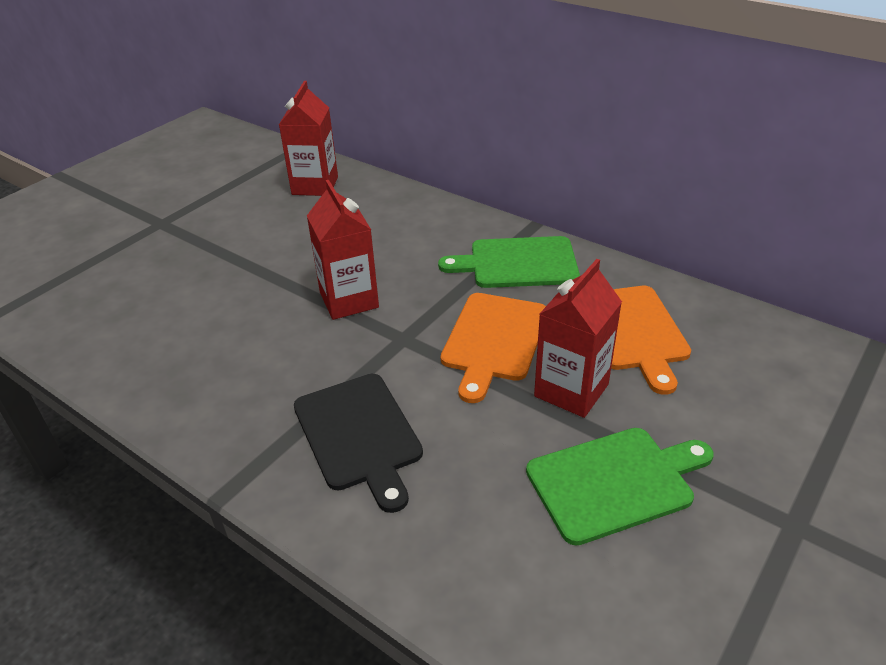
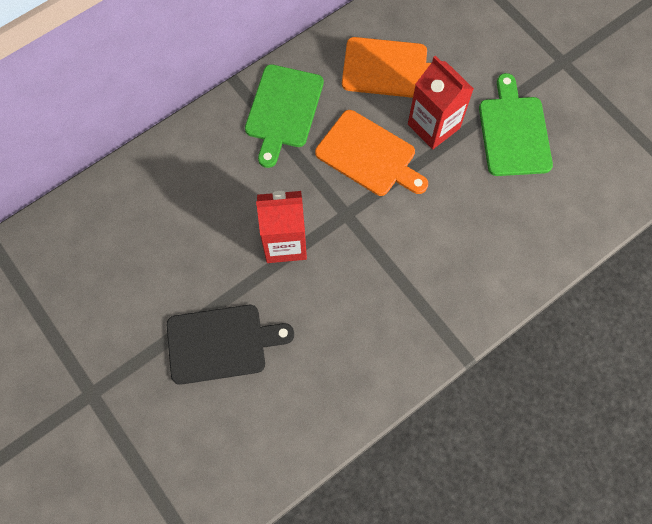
camera: 75 degrees left, 30 degrees up
red carton [279,81,338,196] -> none
black cutting board [294,374,423,513] -> black cutting board moved to [167,305,294,385]

